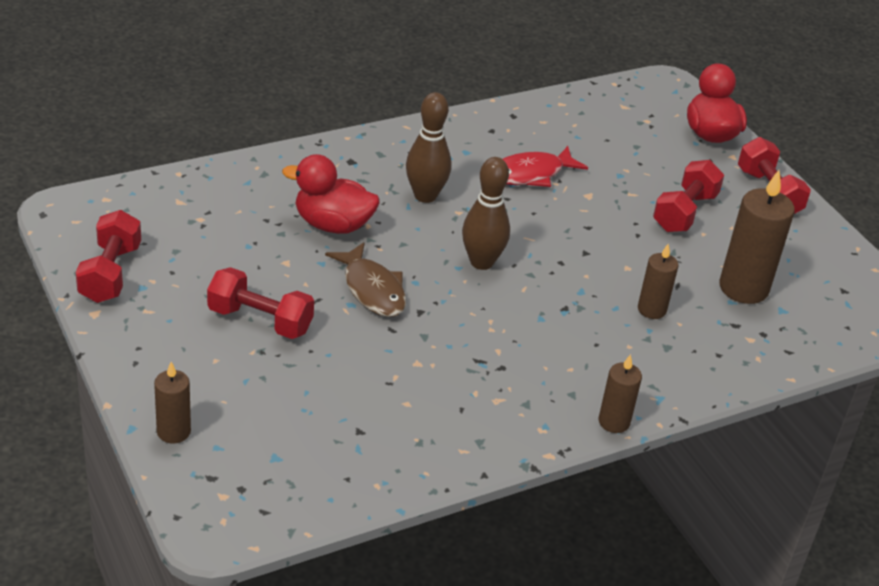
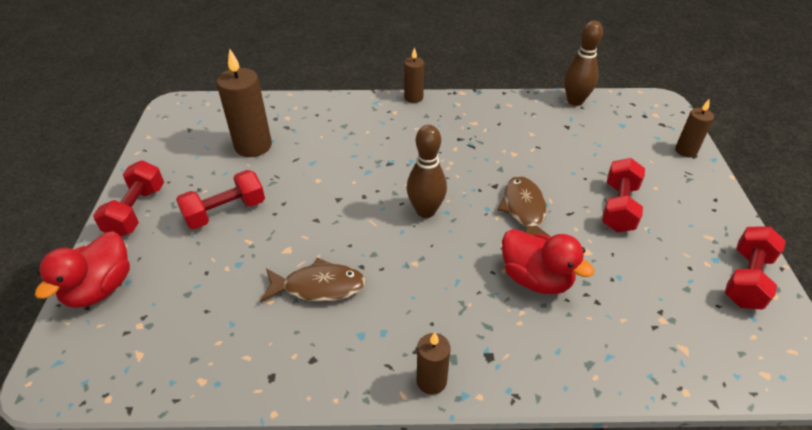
camera: 150 degrees left, 5 degrees up
red dumbbell [207,267,314,339] -> red dumbbell turned 60 degrees clockwise [602,158,645,232]
brown bowling pin [406,92,452,203] -> brown bowling pin moved to [564,21,603,106]
red fish [503,146,588,187] -> brown fish [260,258,366,303]
brown candle [638,244,678,319] -> brown candle moved to [417,332,450,395]

